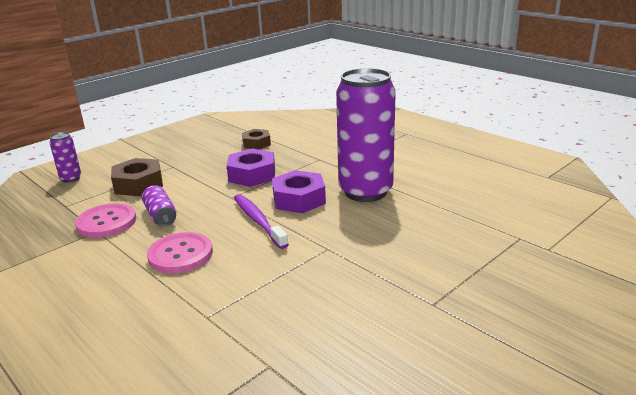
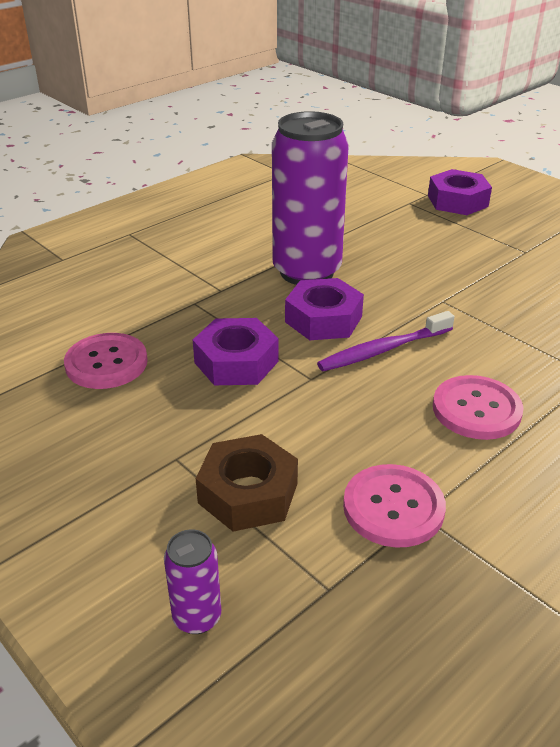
camera: 90 degrees left, 10 degrees up
purple can [142,185,176,226] -> none
brown nut [242,129,271,150] -> pink button [64,333,148,389]
none -> purple nut [428,169,492,215]

